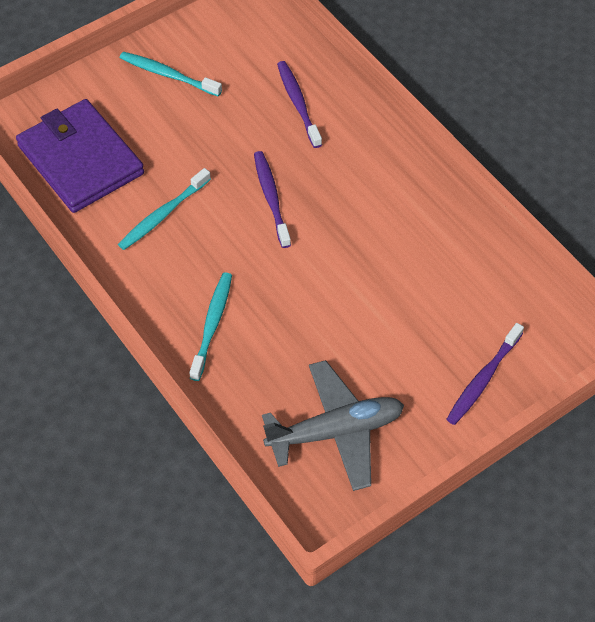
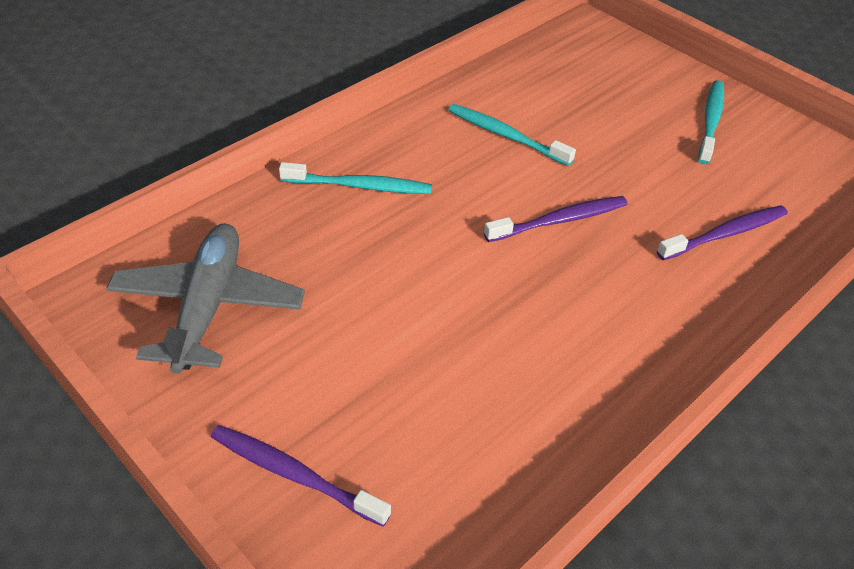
camera: 80 degrees right, 10 degrees down
purple wallet [16,99,144,213] -> none
grey plane [262,360,404,491] -> grey plane turned 150 degrees counterclockwise [106,223,305,374]

